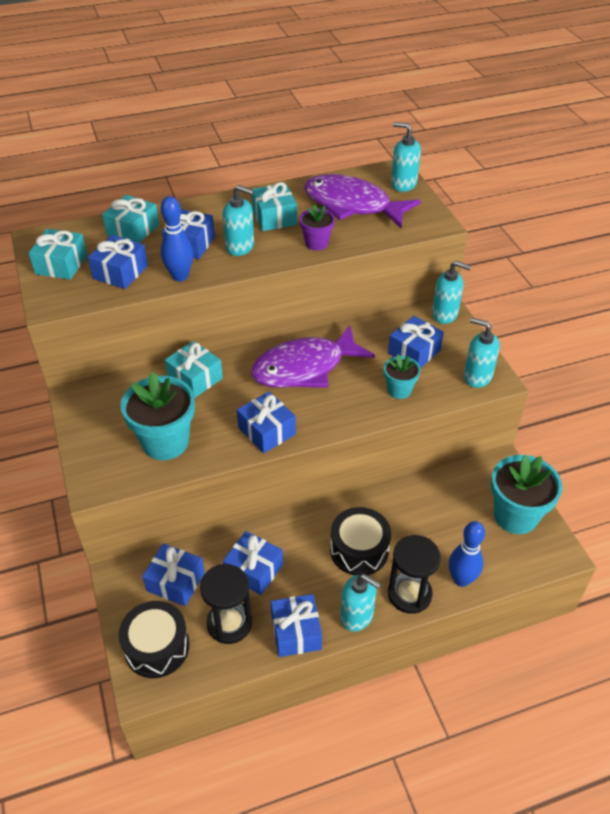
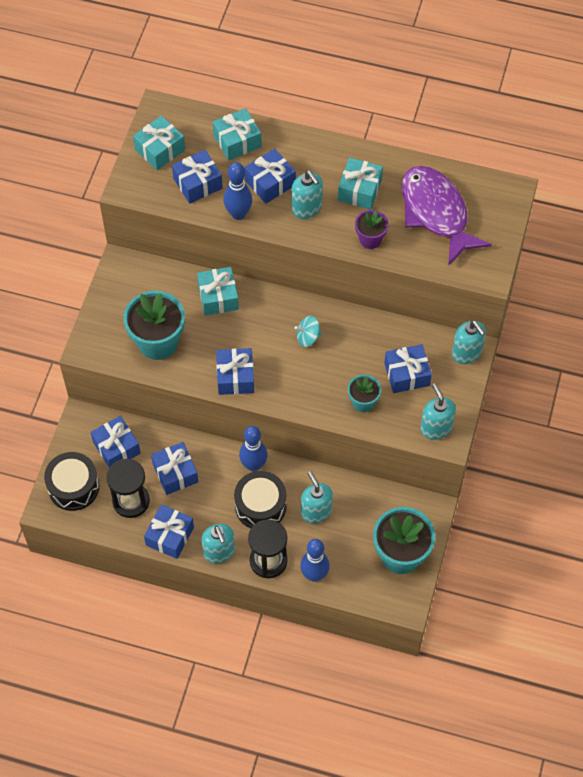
camera: 35 degrees right, 15 degrees up
purple fish [251,325,375,388] -> turquoise spinning top [295,316,321,347]
turquoise soap dispenser [391,122,421,192] -> turquoise soap dispenser moved to [301,471,333,524]
none -> blue bowling pin [239,426,268,472]

